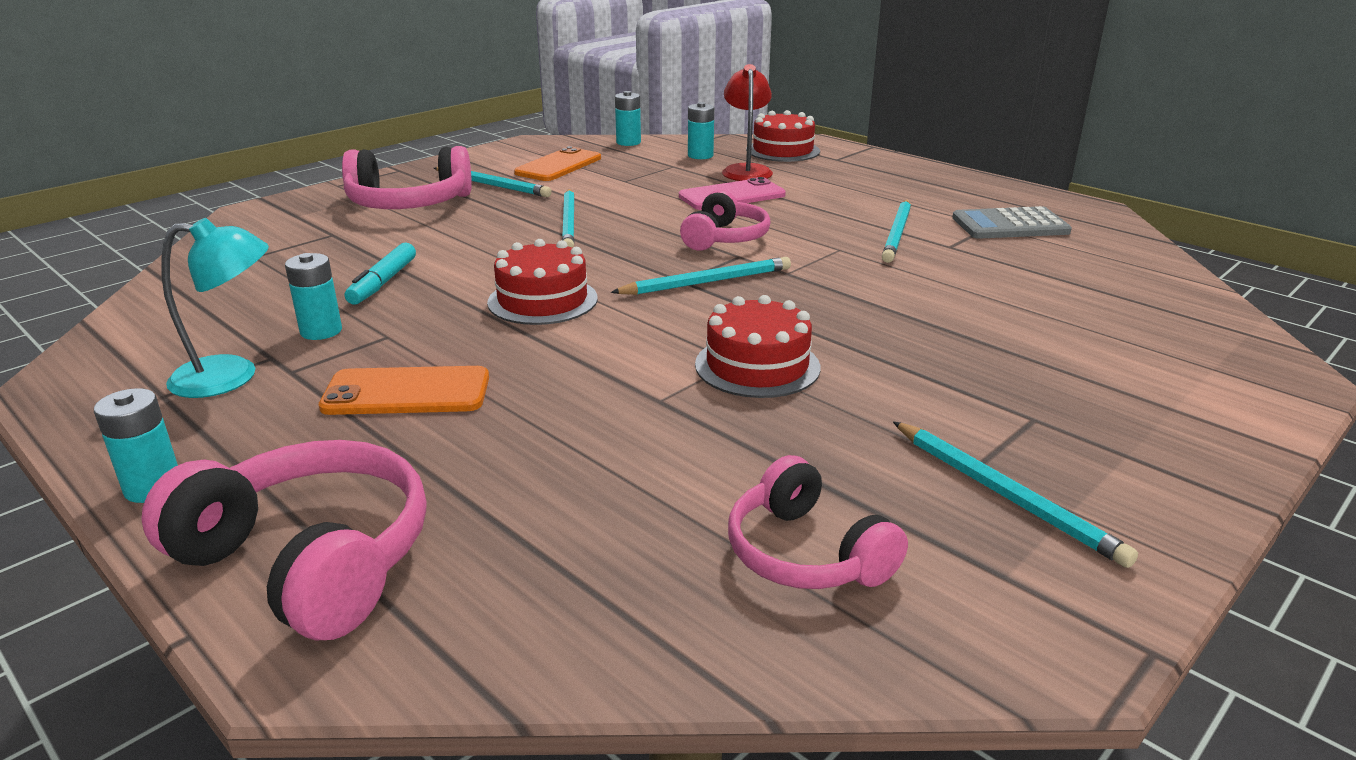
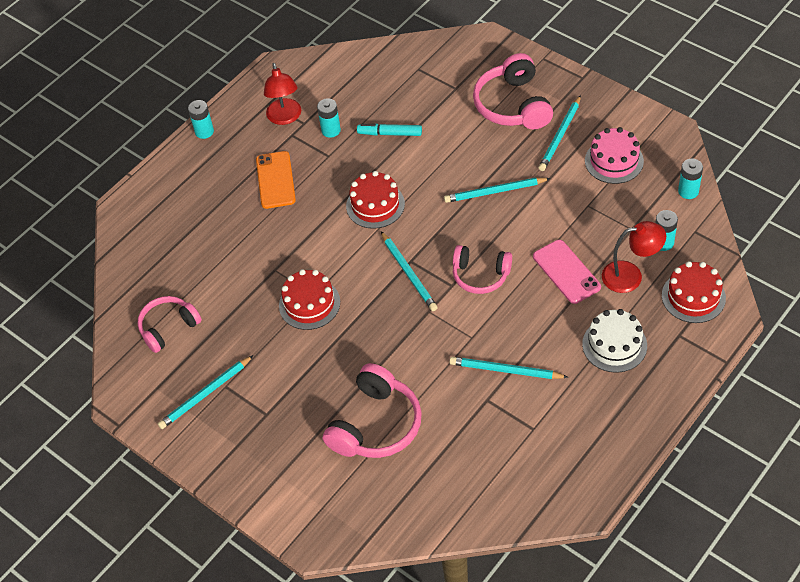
camera: 90 degrees right, 25 degrees up
pink headphones [141,440,427,640] -> pink headphones moved to [323,363,422,458]
turquoise lamp [161,218,269,398] -> red lamp [264,63,301,125]
orange phone [514,146,601,181] -> pink cake [585,127,644,184]
grey calculator [952,206,1072,239] -> none
none -> white cake [582,309,647,373]

